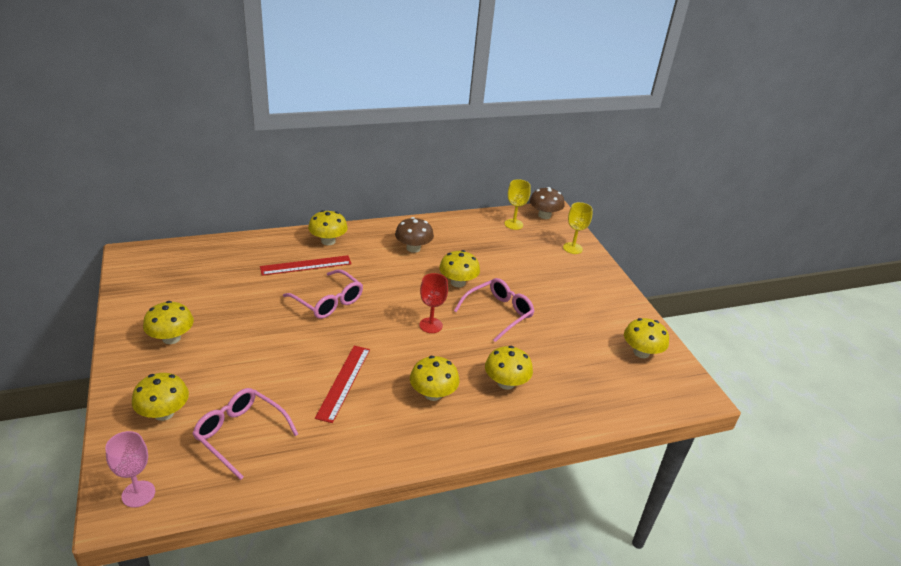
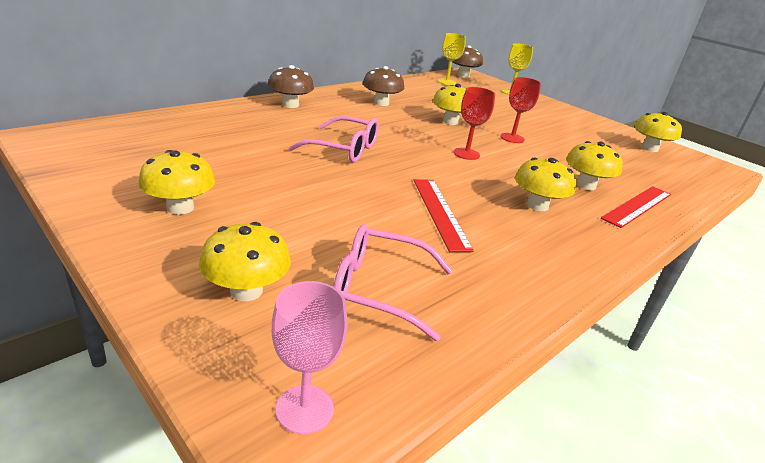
camera: 25 degrees left, 5 degrees down
red ruler [260,255,352,276] -> red ruler moved to [601,186,671,228]
yellow mushroom [308,210,348,245] -> brown mushroom [268,65,314,108]
pink glasses [454,278,535,342] -> red goblet [501,77,541,143]

